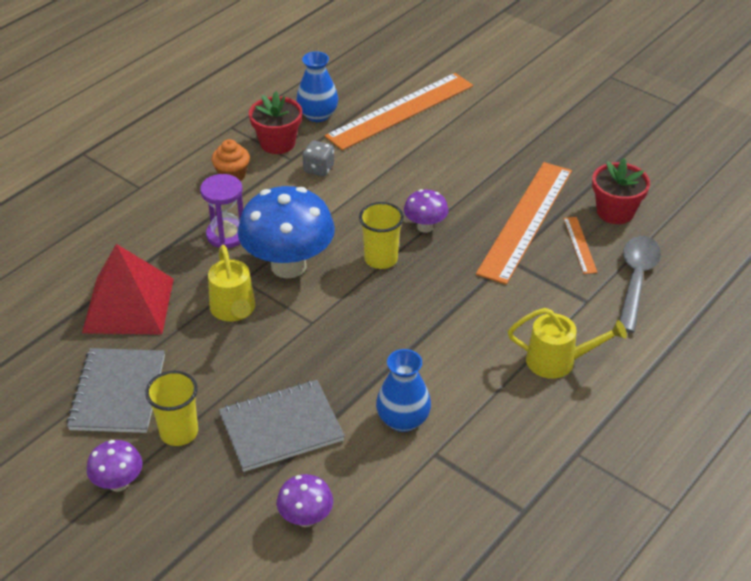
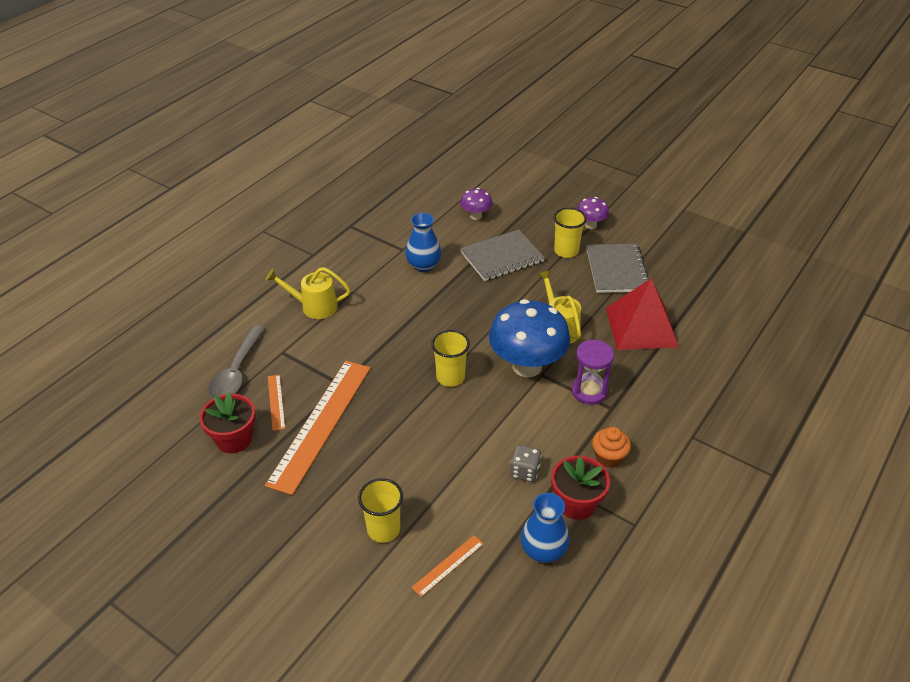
camera: 175 degrees right, 0 degrees up
orange ruler [324,73,473,150] -> orange ruler [411,535,484,597], size x0.43
purple mushroom [404,189,449,233] -> none
none -> yellow cup [358,478,403,543]

